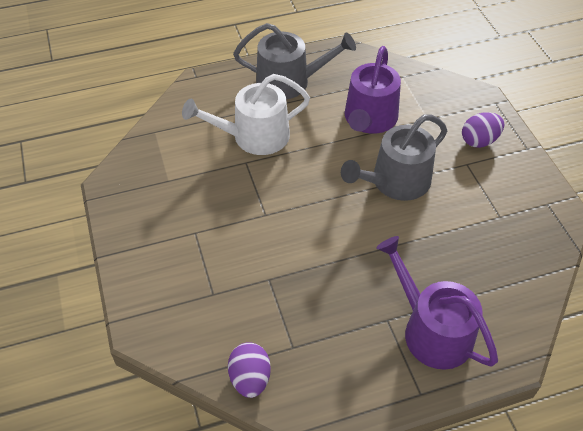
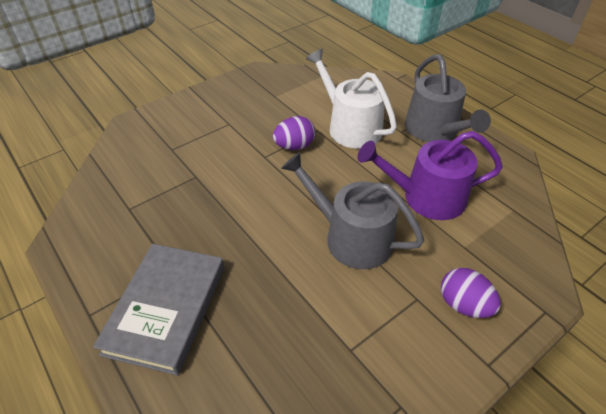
camera: 70 degrees right, 5 degrees down
purple egg [228,342,271,398] -> purple egg moved to [273,116,315,150]
purple watering can [376,236,498,370] -> grey book [93,244,225,376]

